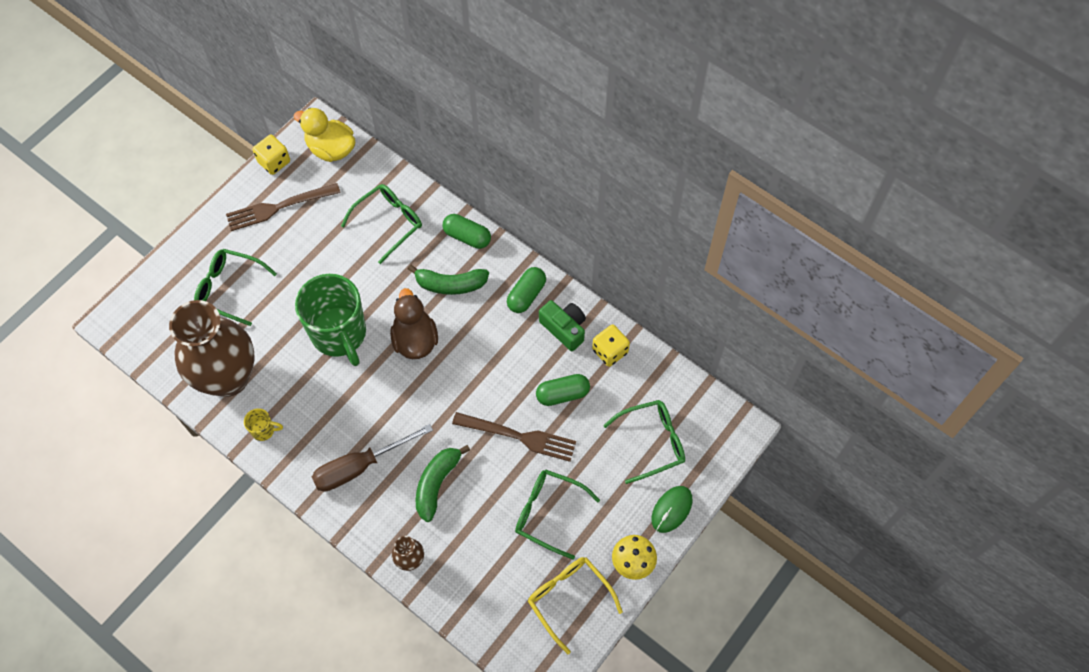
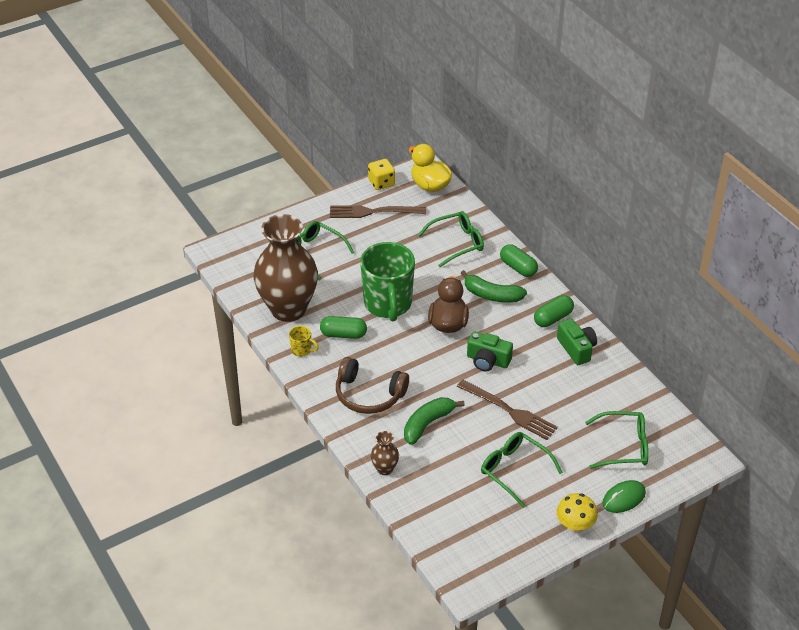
camera: 20 degrees right, 20 degrees down
brown screwdriver [312,424,433,491] -> brown headphones [336,357,409,414]
yellow glasses [528,557,623,654] -> none
green capsule [536,374,590,406] -> green capsule moved to [320,316,367,339]
yellow dice [592,324,630,367] -> none
none -> green camera [467,332,513,371]

